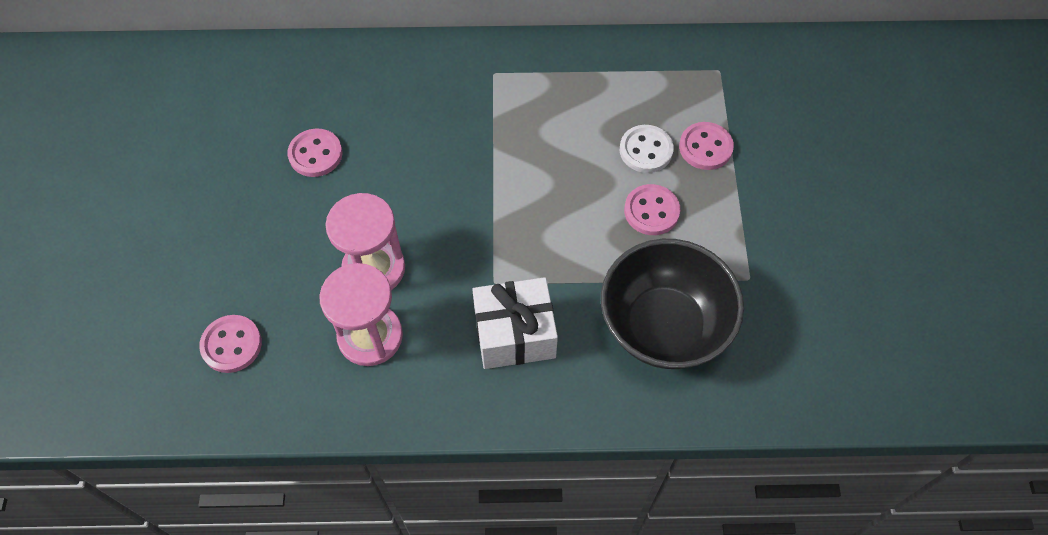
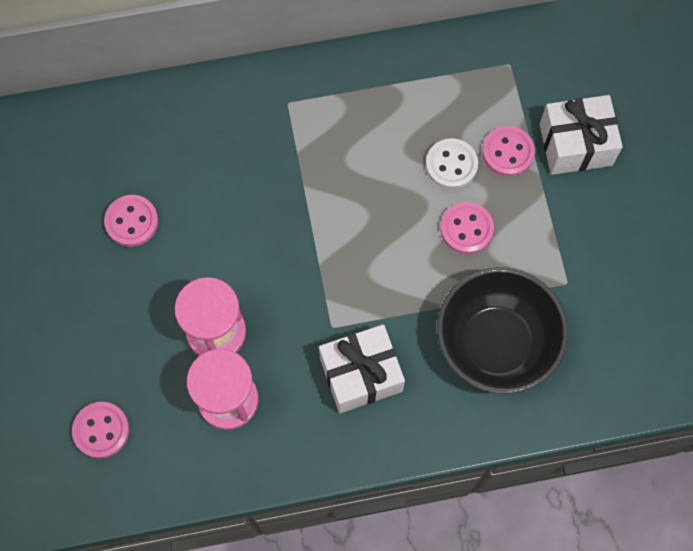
camera: 10 degrees left, 10 degrees up
none -> white gift [539,95,623,175]

